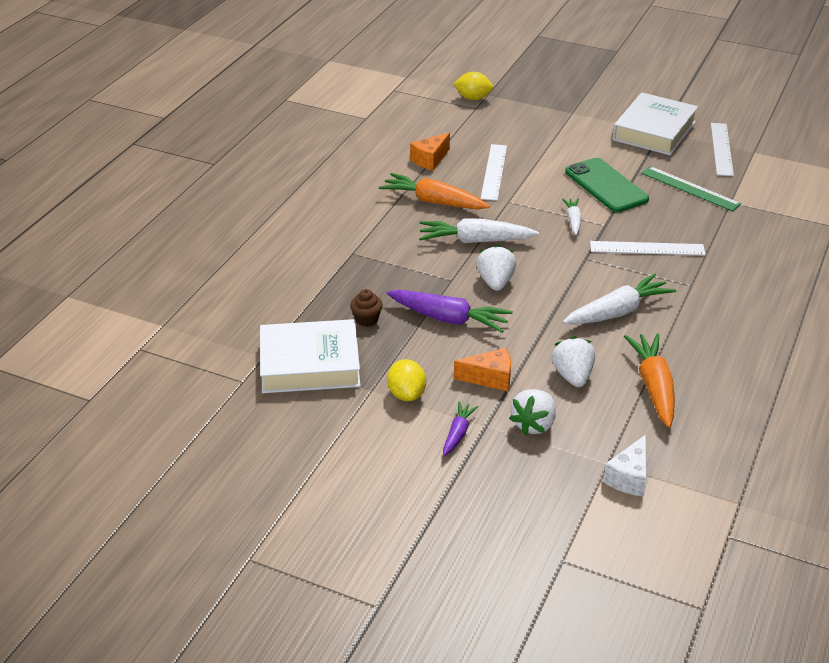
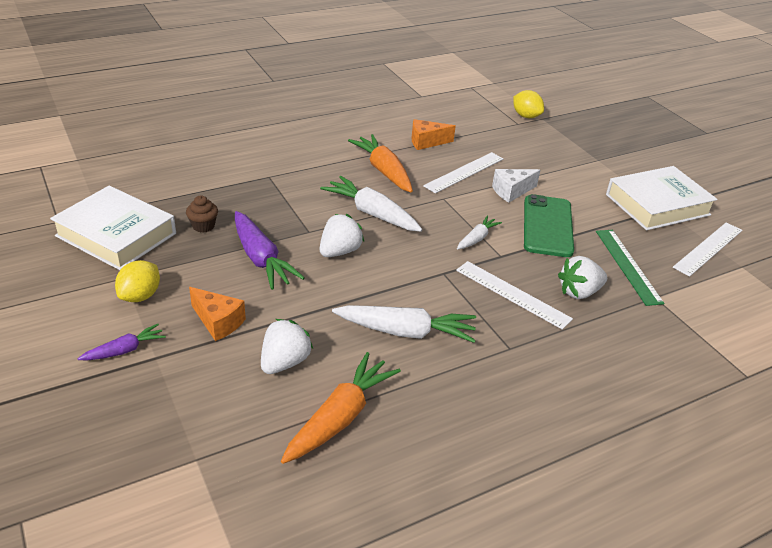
camera: 35 degrees right, 0 degrees up
white strawberry [509,389,556,435] -> white strawberry moved to [558,256,607,299]
white cheese [603,435,647,497] -> white cheese moved to [492,169,540,202]

